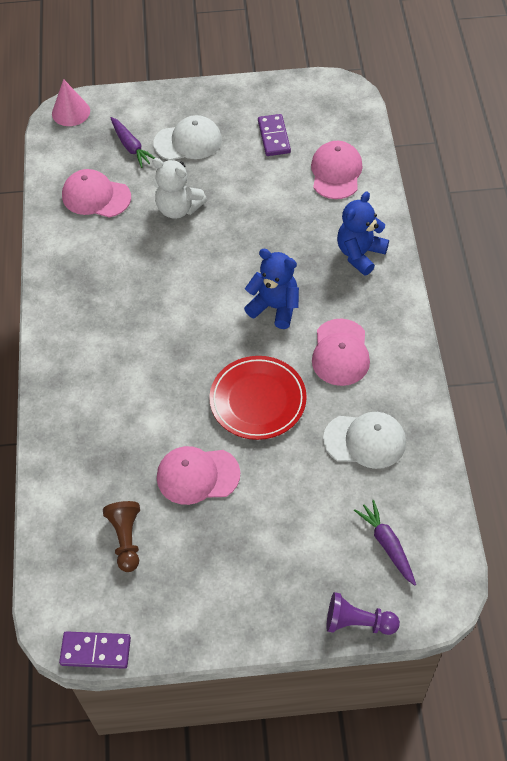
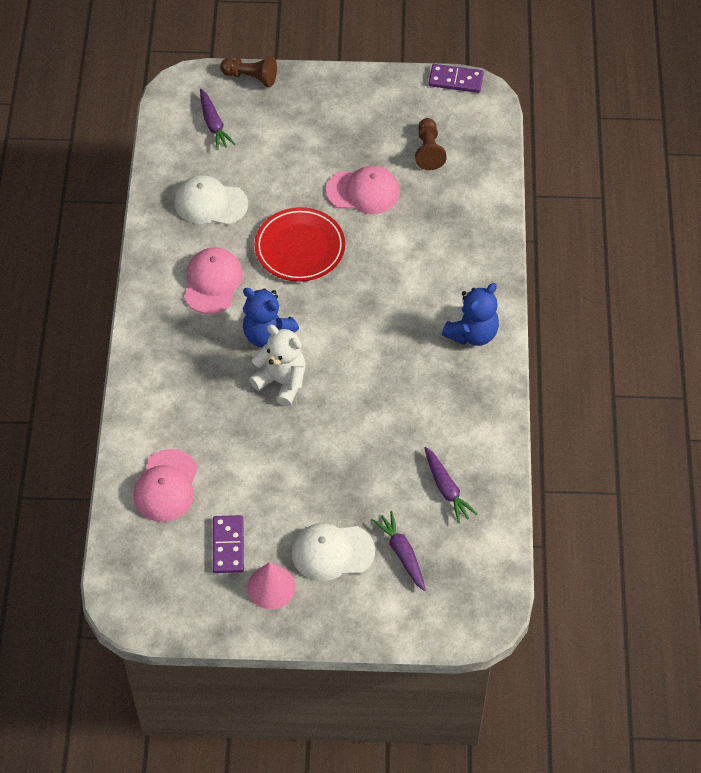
camera: 175 degrees left, 0 degrees up
pink cone [52,79,90,126] -> pink cone moved to [247,562,296,609]
pink cap [62,169,131,217] -> purple carrot [425,447,478,524]
white teddy bear [152,158,207,219] -> white teddy bear moved to [249,325,306,406]
purple pawn [326,592,400,635] -> brown pawn [220,56,277,87]
blue teddy bear [337,192,389,276] -> blue teddy bear moved to [442,283,499,346]

